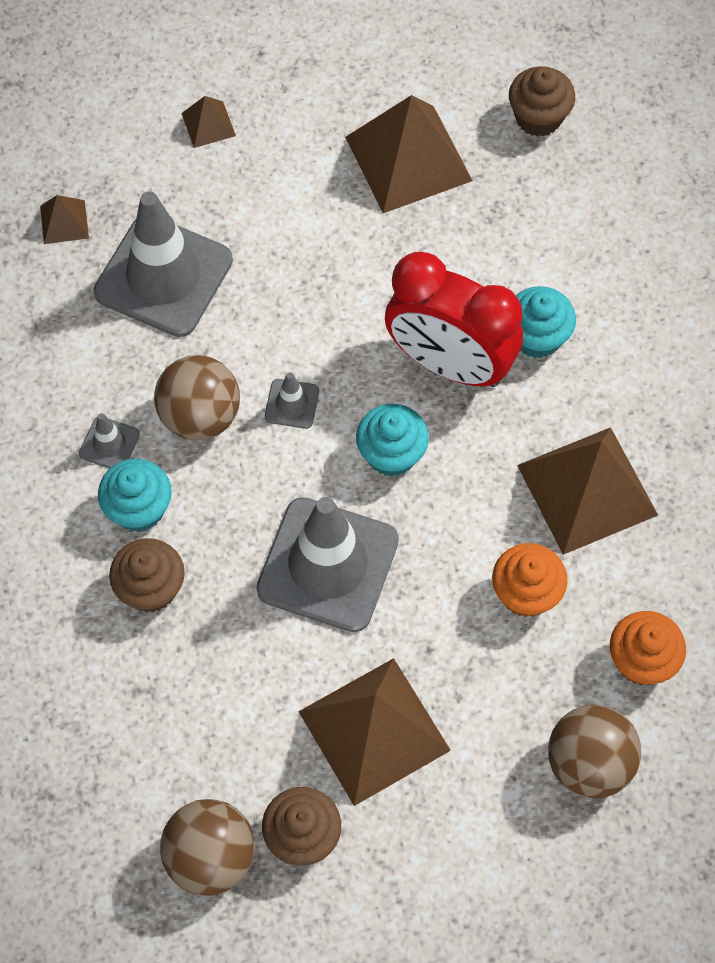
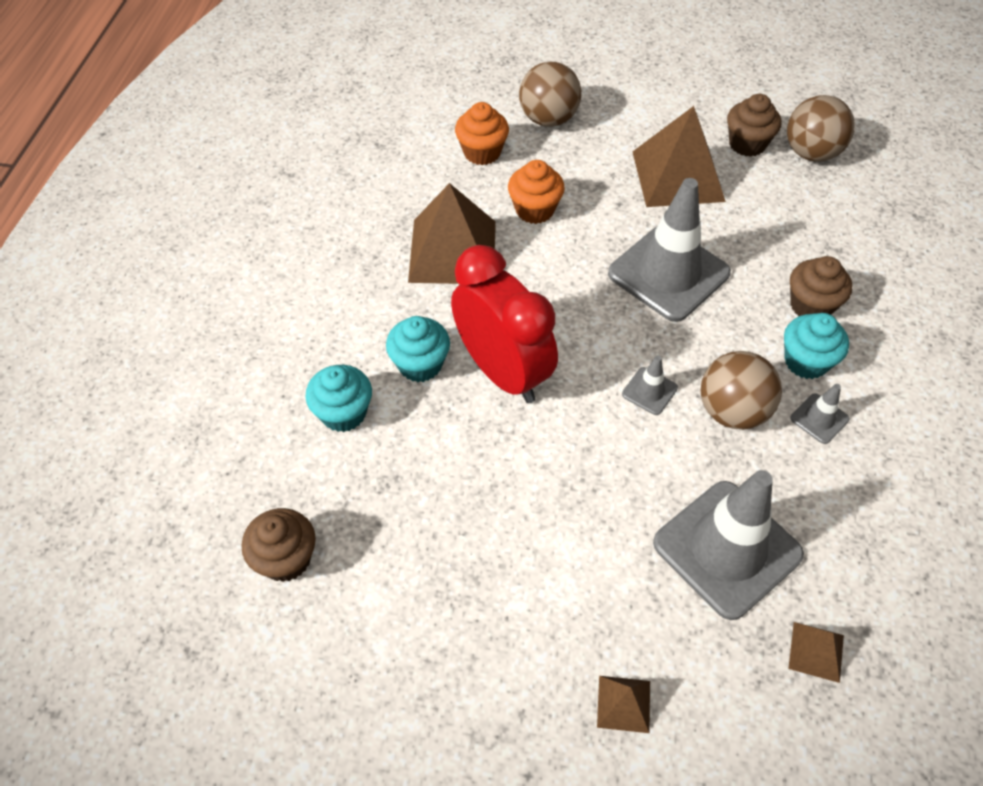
camera: 155 degrees left, 10 degrees down
brown pyramid [345,95,473,213] -> none
turquoise cupcake [356,404,429,477] -> turquoise cupcake moved to [305,365,372,432]

